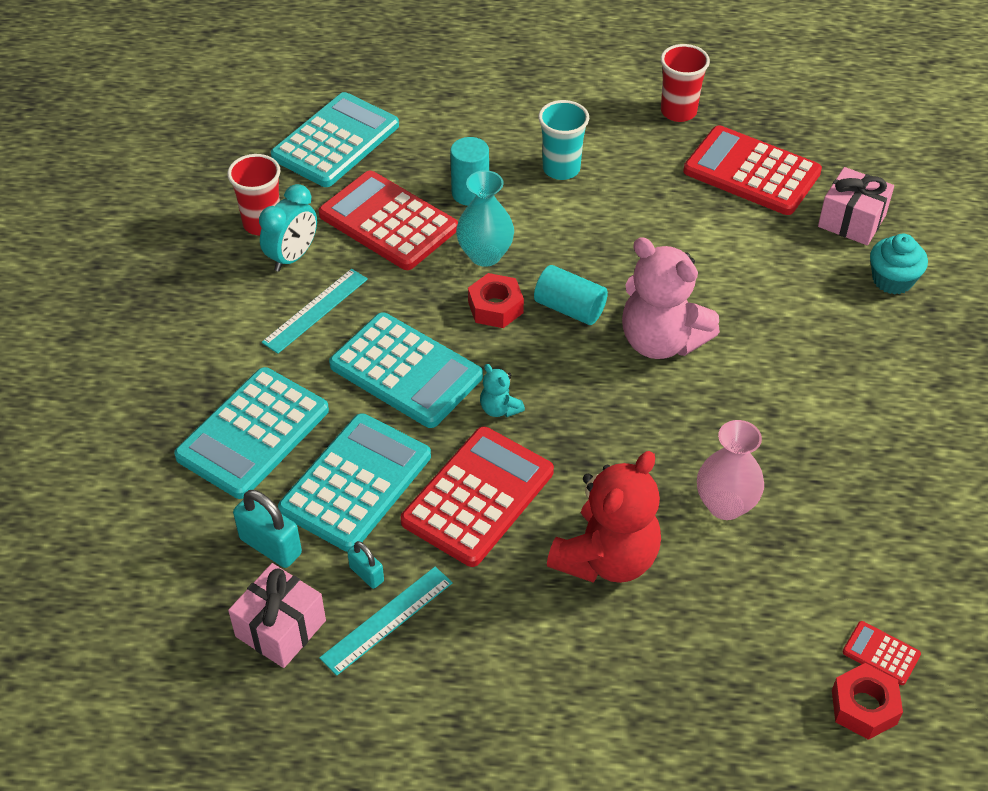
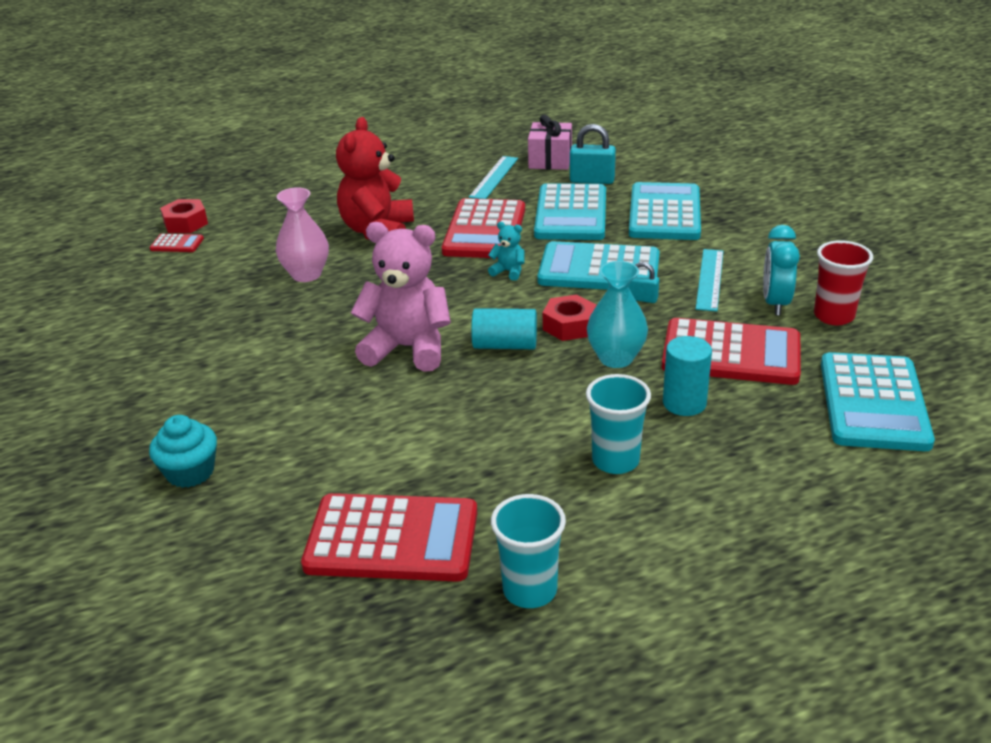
camera: 155 degrees right, 15 degrees down
turquoise padlock [347,541,384,589] -> turquoise padlock moved to [628,262,659,303]
red cup [661,44,710,122] -> turquoise cup [491,494,566,608]
pink gift [818,167,894,245] -> none

